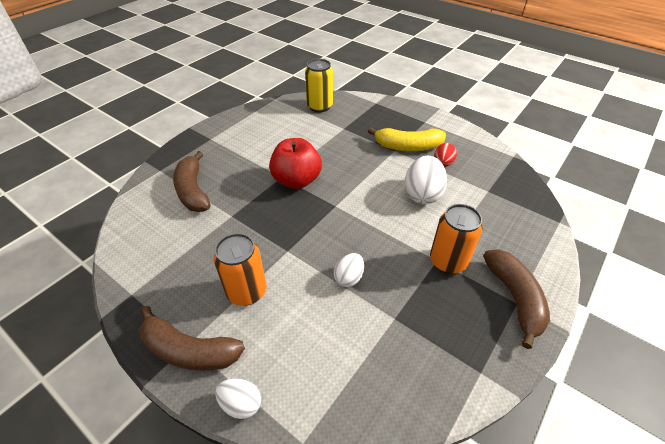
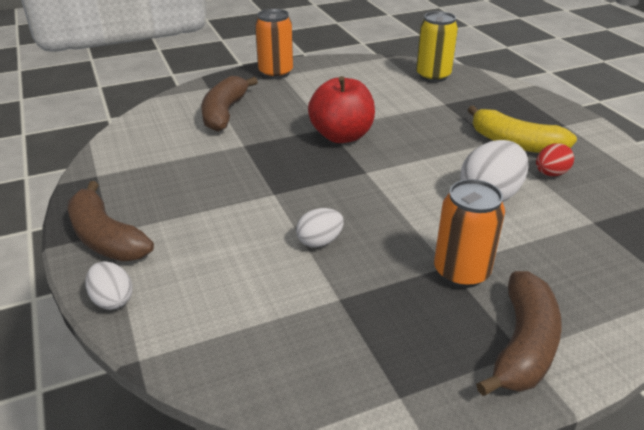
camera: 30 degrees right, 10 degrees down
orange can [214,233,266,306] -> orange can moved to [255,9,293,79]

